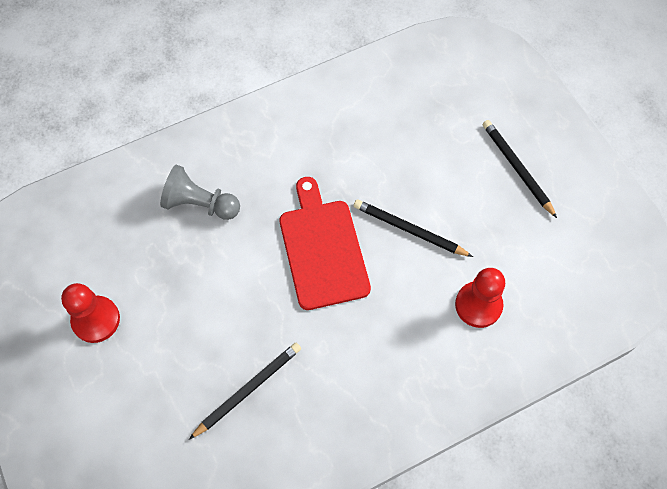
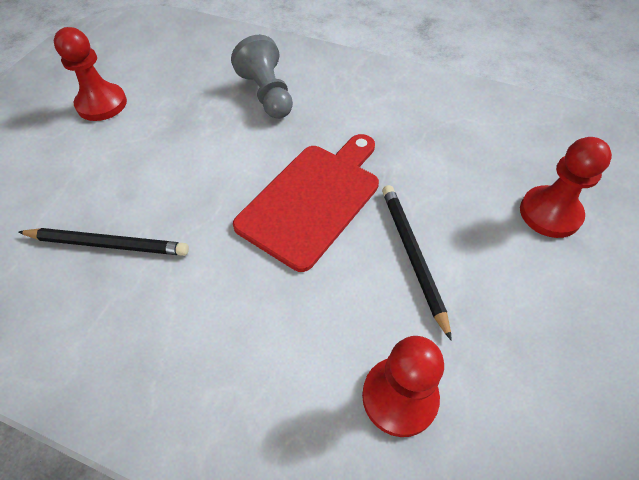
camera: 50 degrees right, 10 degrees down
black pencil [483,120,557,218] -> none
none -> red pawn [520,137,612,238]

